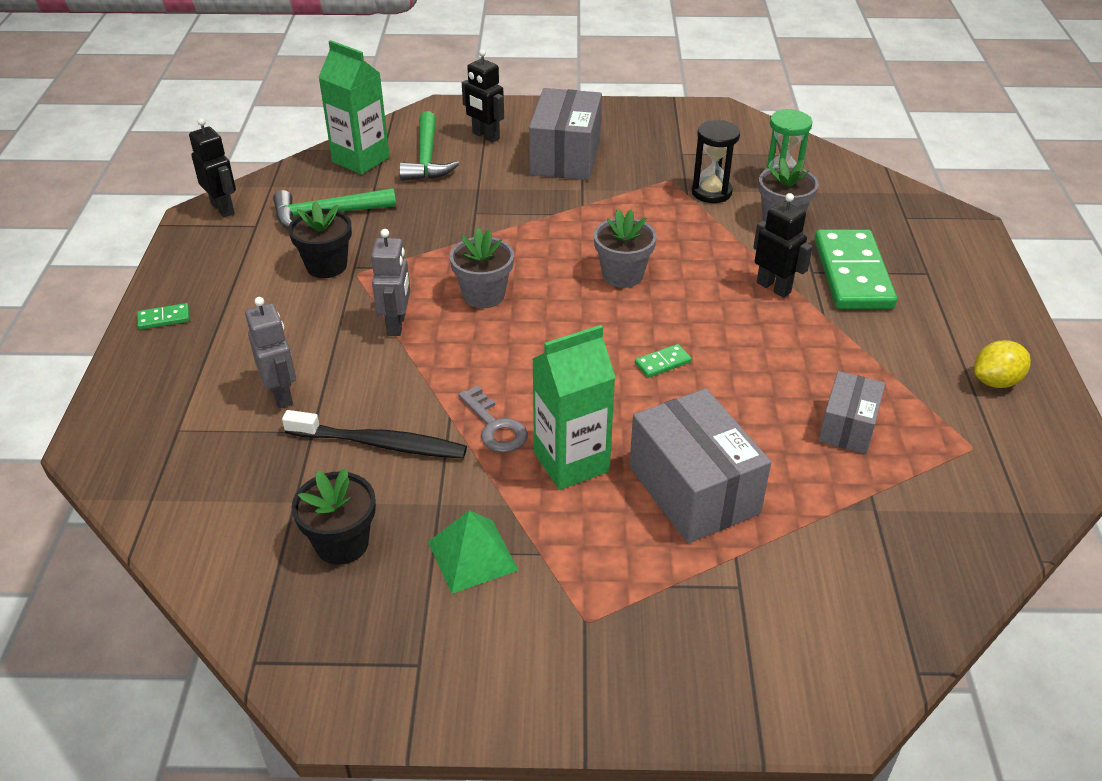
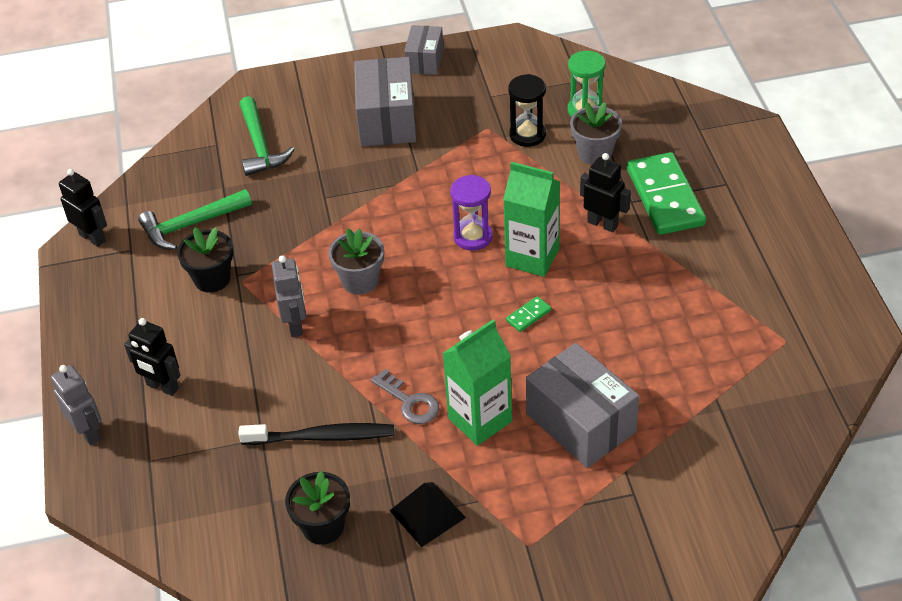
camera: 10 degrees left, 5 degrees up
green domino [137,303,190,330] -> none
grey robot [245,297,296,408] -> grey robot moved to [51,365,101,446]
green carton [318,40,390,175] -> green carton moved to [503,162,560,277]
green pyramid [428,510,518,594] -> black pyramid [390,482,466,547]
black robot [462,49,504,143] -> black robot moved to [124,318,181,396]
grey flower pot [594,209,657,288] -> purple hourglass [451,175,492,251]
grey box [818,371,885,454] -> grey box moved to [404,25,444,75]
yellow lemon [974,340,1031,388] -> none

